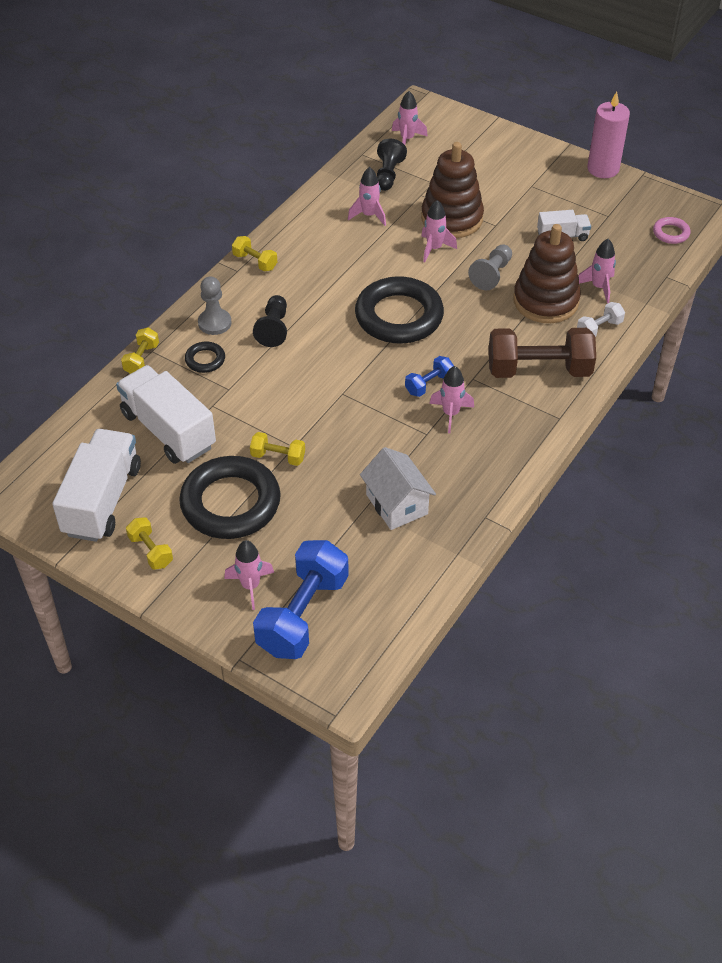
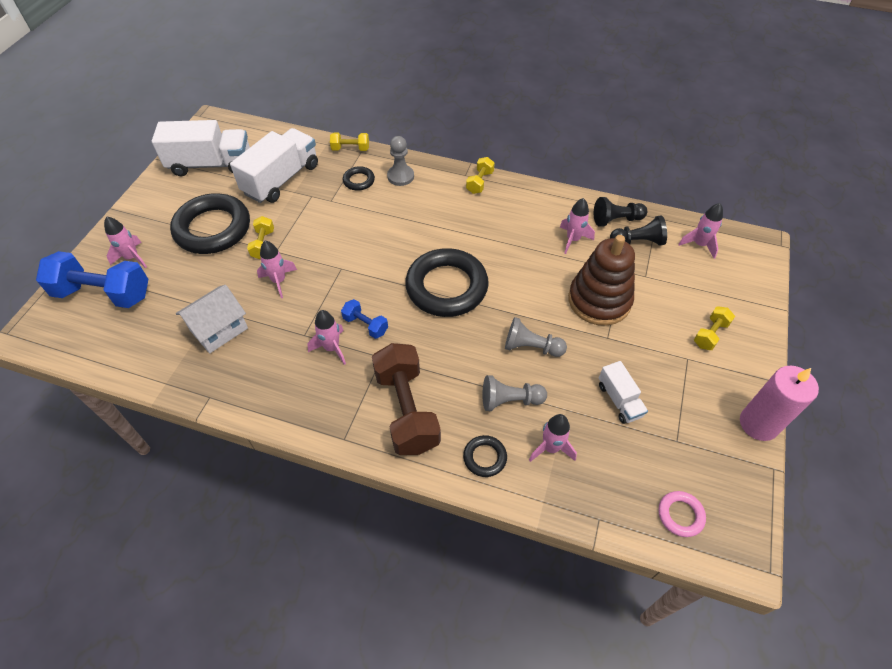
camera: 75 degrees right, 5 degrees up
yellow dumbbell [126,517,173,569] -> yellow dumbbell moved to [694,306,735,350]
black pawn [253,295,287,347] -> black pawn moved to [594,197,647,227]
pink rocket [421,200,457,262] -> pink rocket moved to [257,241,297,298]
brown stacking toy [513,224,581,323] -> grey pawn [483,375,547,411]
white dumbbell [577,302,625,337] -> black ring [463,435,507,477]

